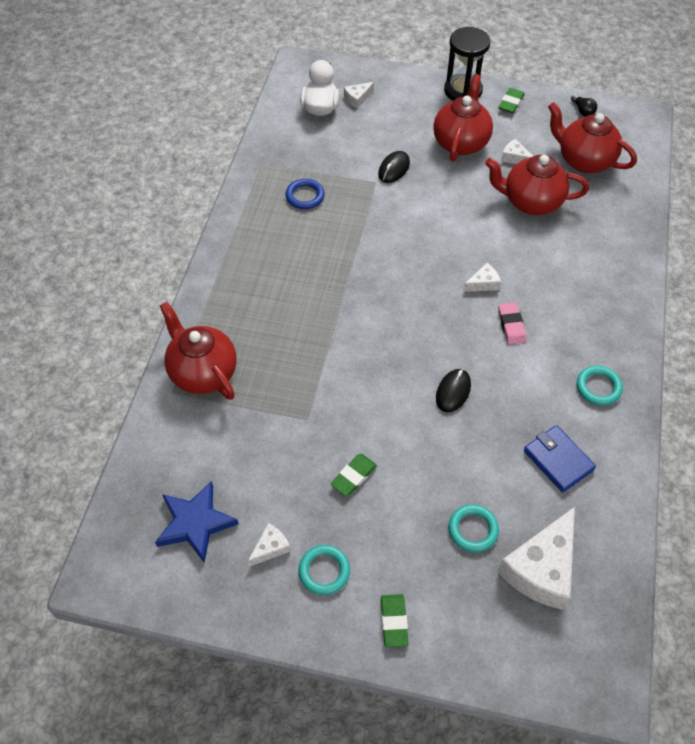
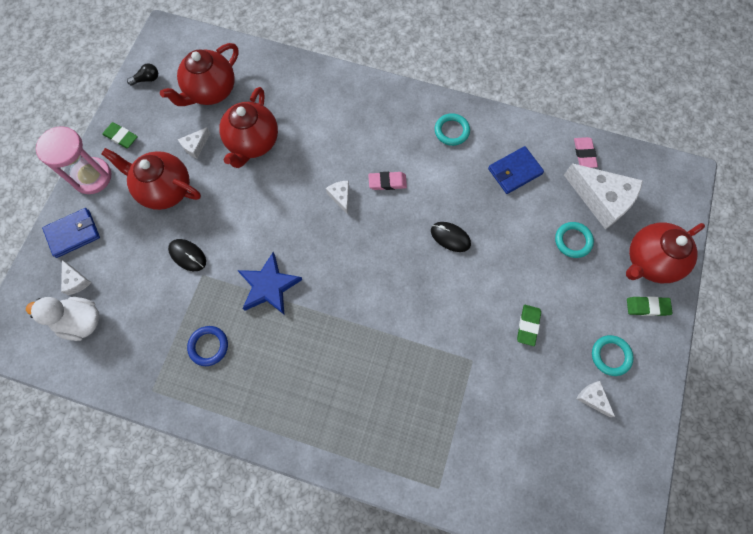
camera: 85 degrees left, 15 degrees up
blue star [155,481,239,563] -> blue star moved to [237,252,302,314]
red teapot [160,302,237,400] -> red teapot moved to [626,222,705,283]
green eraser [330,454,377,496] -> green eraser turned 60 degrees clockwise [517,305,541,346]
black hourglass [444,27,490,101] -> pink hourglass [36,126,111,194]
none -> blue wallet [42,208,100,258]
none -> pink eraser [574,137,598,168]

